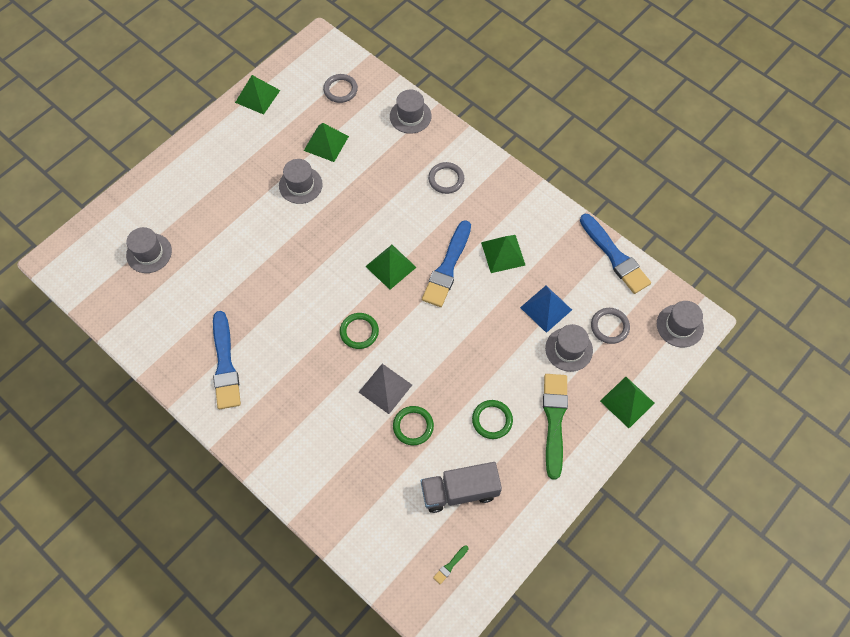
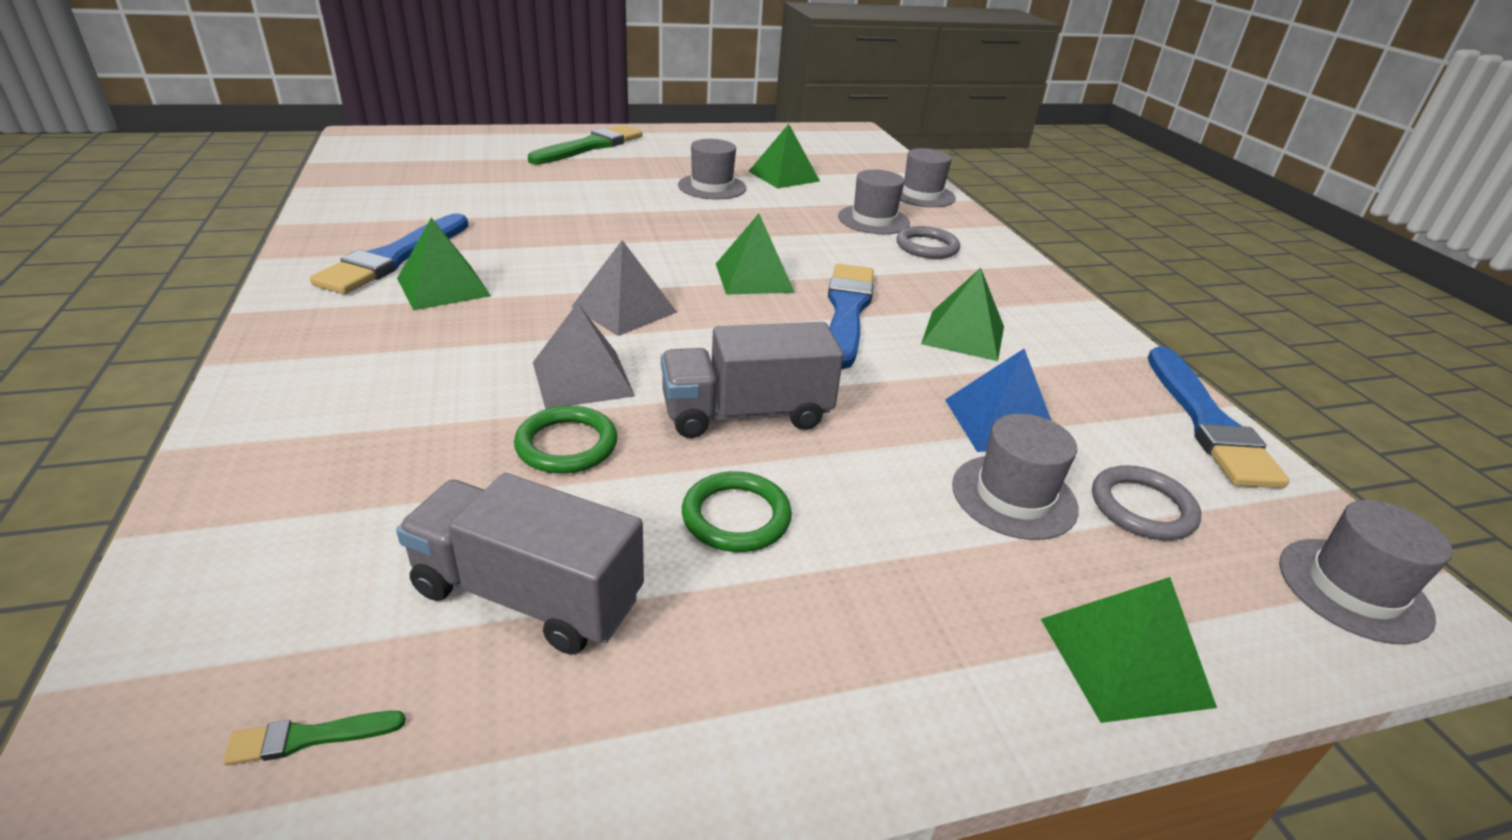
camera: 30 degrees right, 30 degrees down
grey hat [126,227,172,273] -> grey hat moved to [838,169,910,234]
green pyramid [235,75,280,115] -> green pyramid moved to [397,217,491,310]
grey ring [323,74,358,103] -> none
green ring [340,313,379,349] -> grey pyramid [571,240,677,336]
blue brush [422,220,471,307] -> blue brush turned 135 degrees clockwise [828,264,874,369]
green brush [543,374,568,480] -> green brush moved to [528,125,642,165]
none -> grey truck [661,322,844,438]

